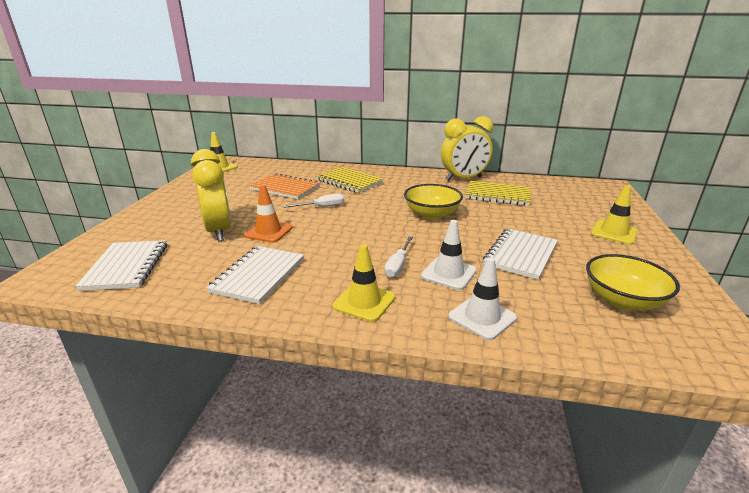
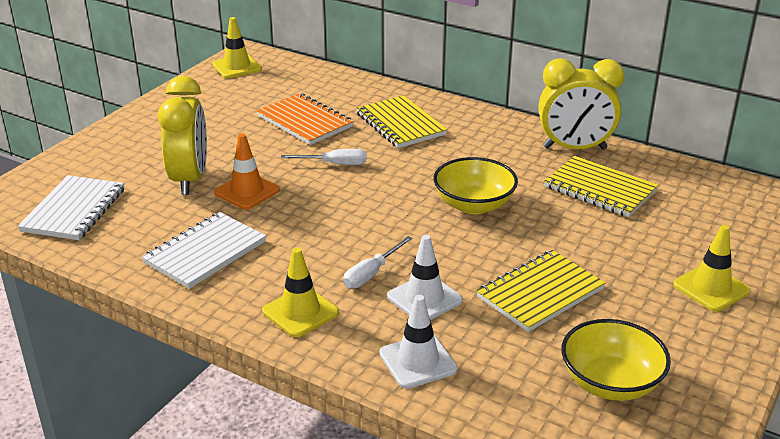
camera: 20 degrees right, 5 degrees up
white notebook [483,228,558,280] -> yellow notebook [476,250,605,332]

